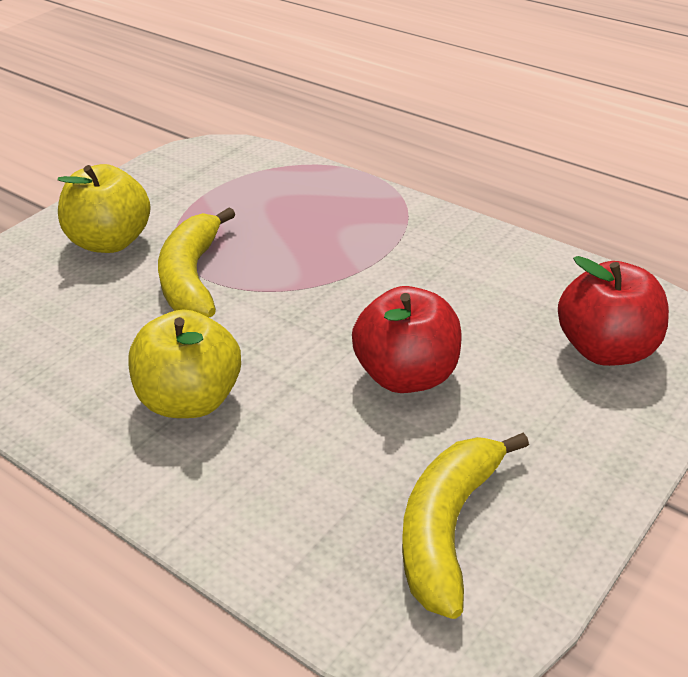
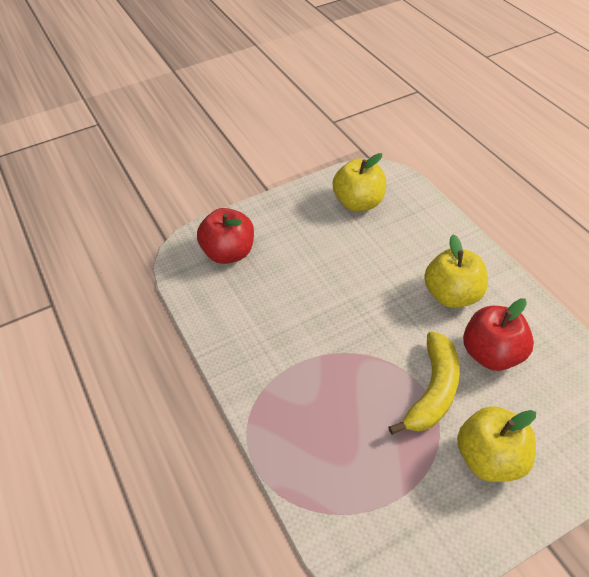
camera: 155 degrees left, 10 degrees up
red apple [352,286,462,393] -> red apple moved to [463,298,534,371]
yellow banana [402,433,529,619] -> yellow apple [332,153,386,212]

